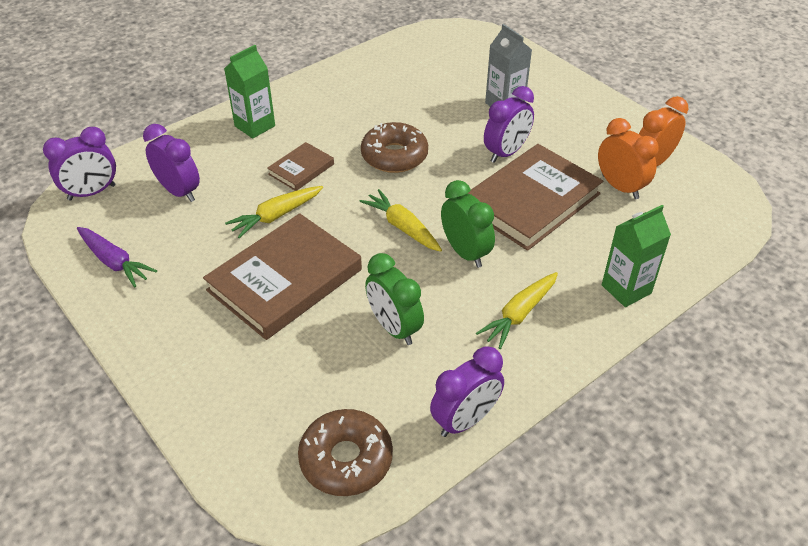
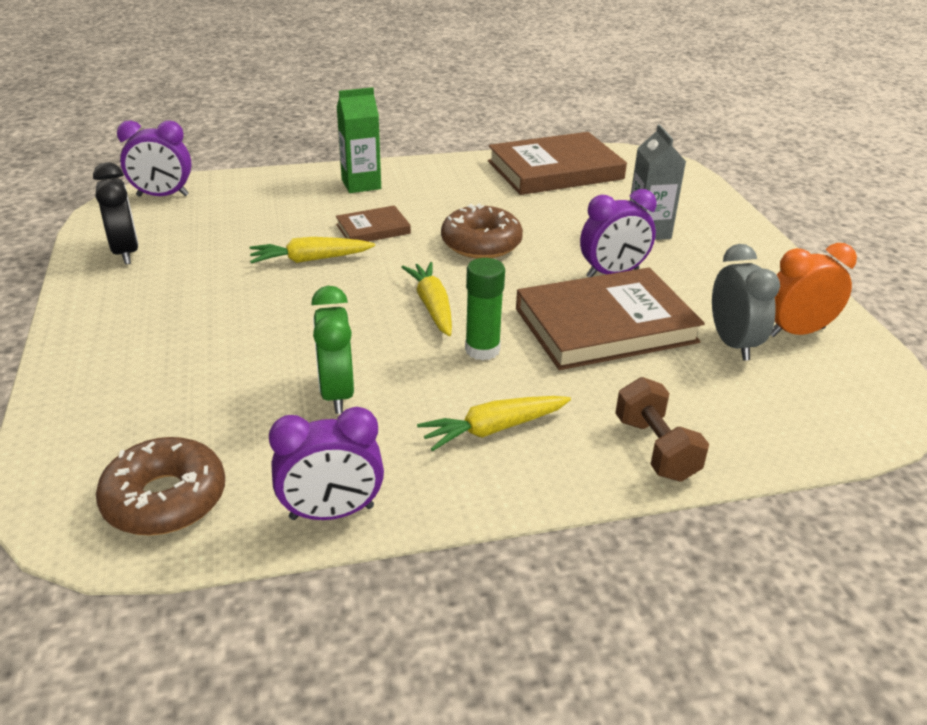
camera: 25 degrees right, 10 degrees down
purple carrot [77,227,157,288] -> black clock [93,162,138,265]
purple clock [143,124,200,202] -> none
brown book [203,213,362,340] -> brown book moved to [488,132,627,195]
green clock [441,180,495,268] -> green glue stick [465,258,505,360]
orange clock [598,118,659,199] -> grey clock [712,244,780,361]
green carton [602,205,671,307] -> brown dumbbell [615,377,709,482]

